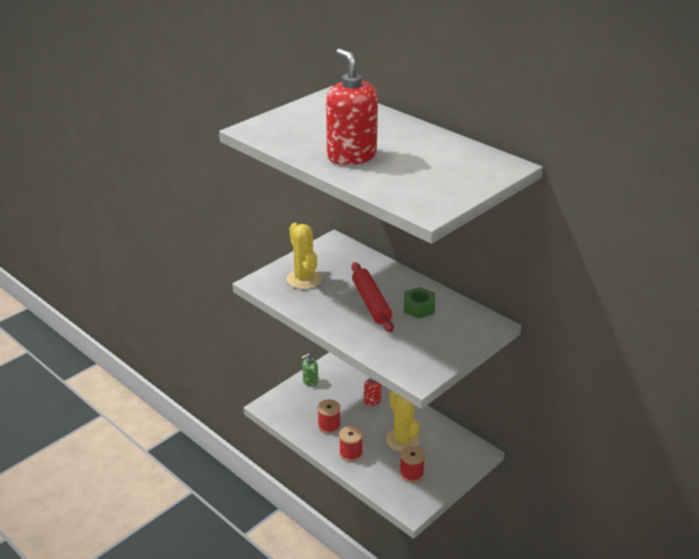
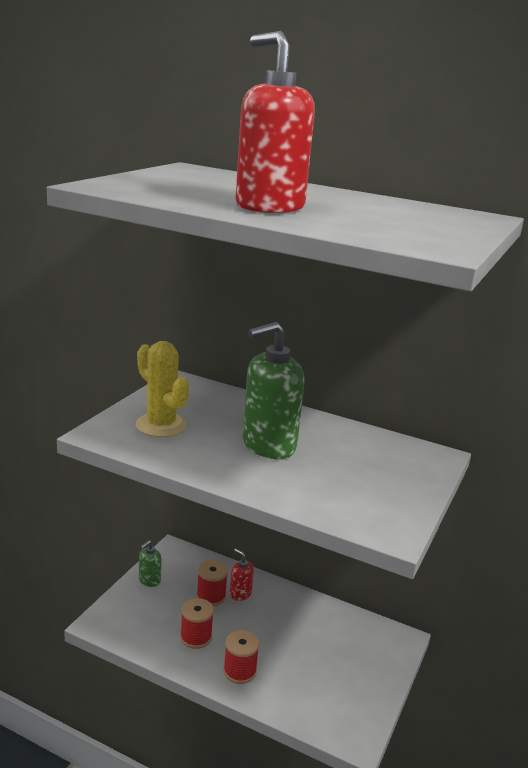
camera: 20 degrees left, 10 degrees down
red rolling pin [351,262,394,332] -> green soap dispenser [242,322,305,459]
yellow cactus [386,391,420,452] -> none
red spool [400,446,425,483] -> red spool moved to [197,560,228,606]
green nut [404,287,435,318] -> none

